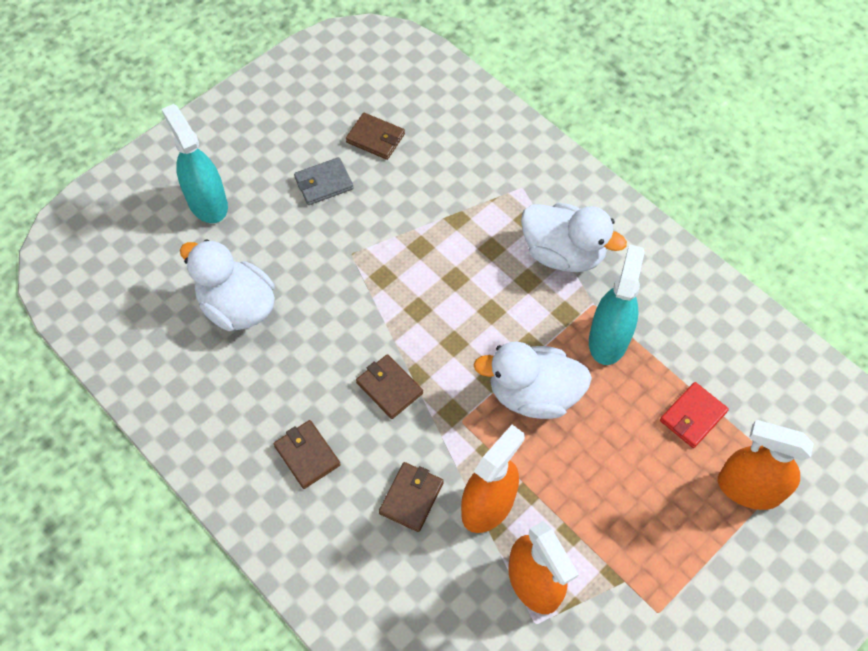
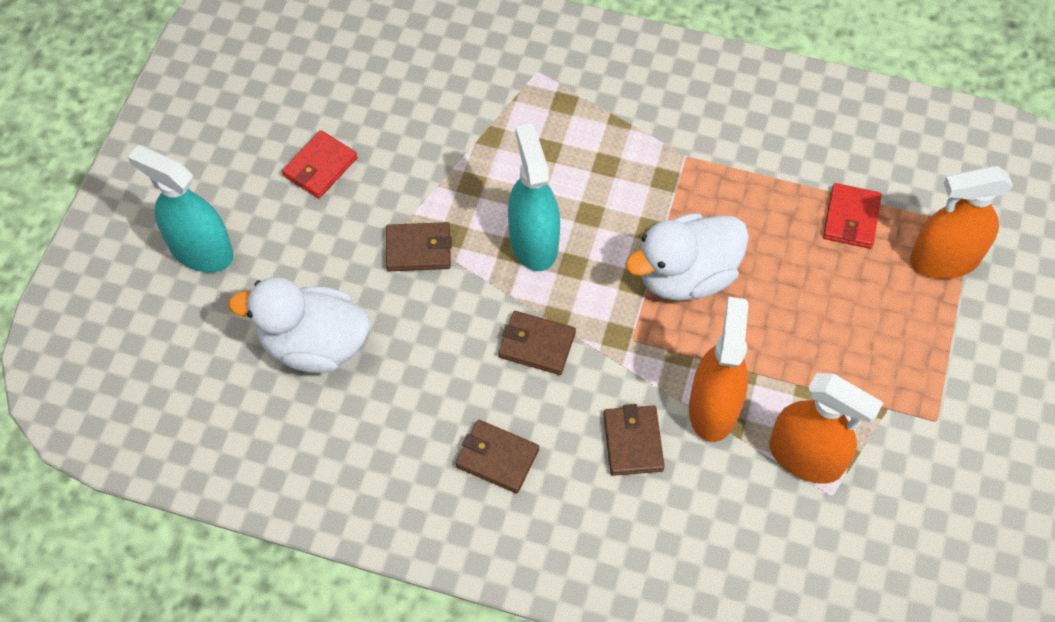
camera: 30 degrees left, 0 degrees up
grey wallet [294,157,353,205] -> red wallet [282,130,357,198]
brown wallet [346,113,405,160] -> brown wallet moved to [386,222,452,271]
white duck [521,203,627,272] -> none
turquoise spray bottle [589,244,645,365] -> turquoise spray bottle moved to [508,124,560,271]

